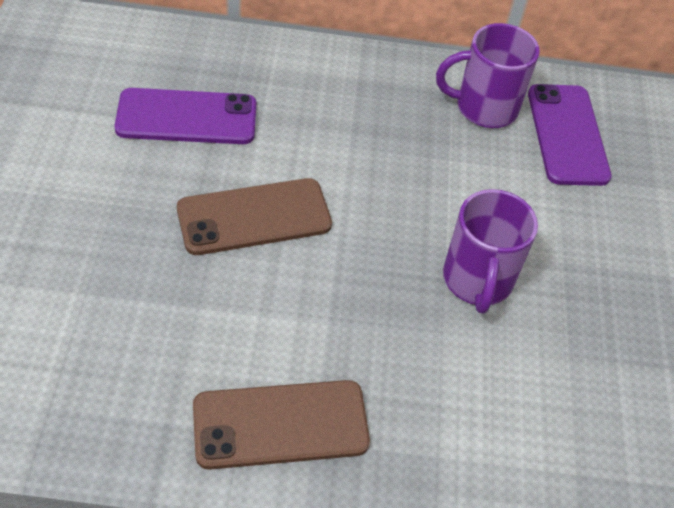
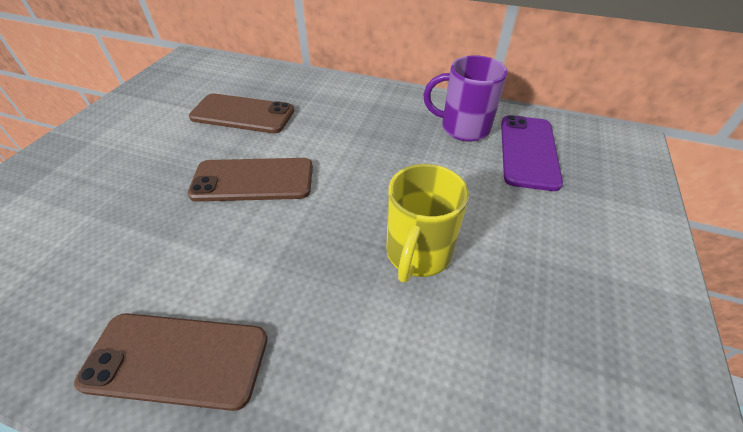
camera: 20 degrees right, 5 degrees down
purple phone [114,88,256,144] -> brown phone [189,93,294,133]
purple mug [443,189,538,314] -> yellow mug [386,164,469,283]

